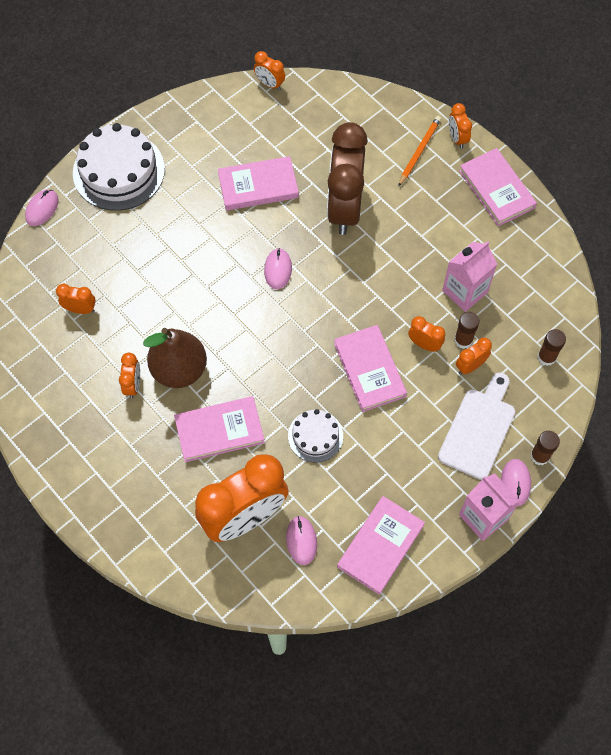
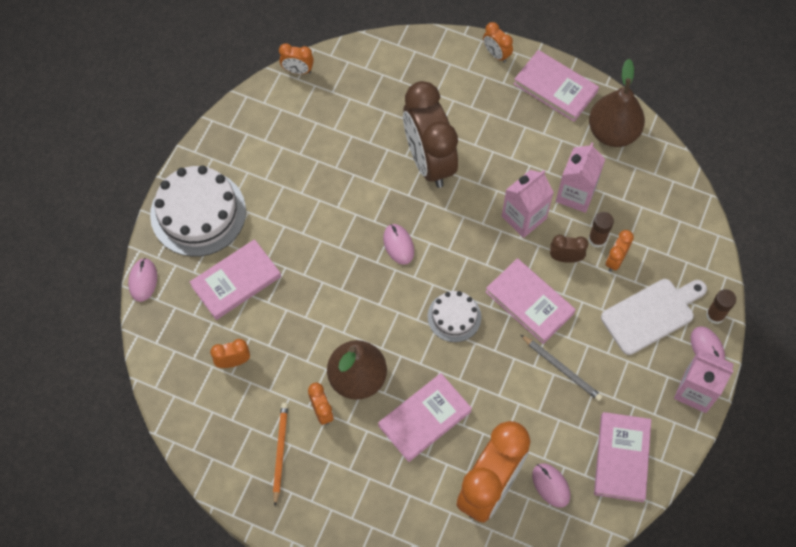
camera: 25 degrees left, 0 degrees up
pink book [218,156,299,211] -> pink book moved to [190,239,281,320]
white cake [288,409,343,462] -> white cake moved to [428,291,481,342]
orange pencil [398,116,441,187] -> orange pencil moved to [273,403,288,506]
orange clock [408,316,445,352] -> brown clock [550,235,588,263]
white cutting board [438,372,515,480] -> white cutting board turned 60 degrees clockwise [601,279,707,355]
brown glue stick [538,329,566,366] -> none
none -> pink carton [502,170,554,238]
none -> grey pencil [521,335,603,401]
none -> brown pear [589,59,645,147]

